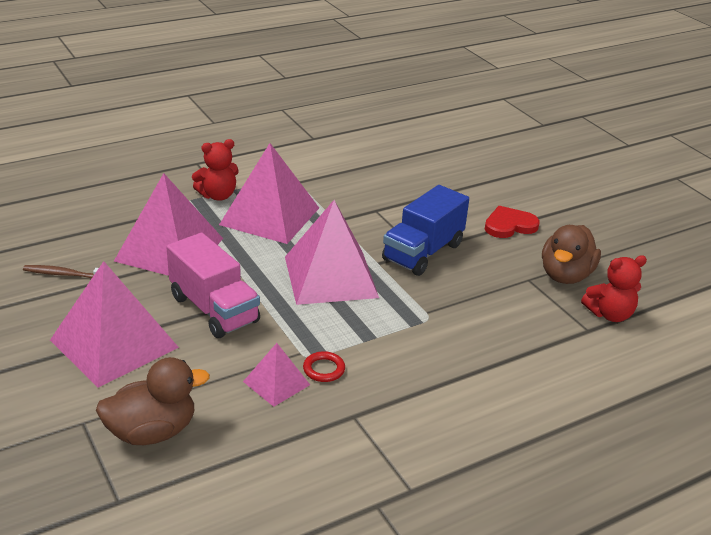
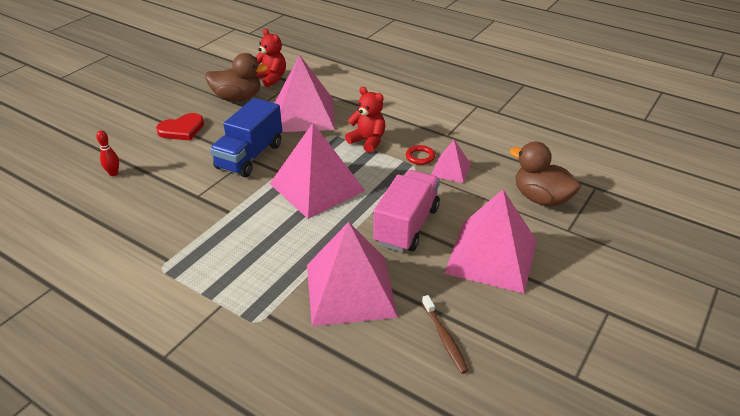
camera: 115 degrees left, 5 degrees up
red teddy bear [192,139,239,201] -> red teddy bear moved to [345,87,385,153]
pink pyramid [219,143,319,244] -> pink pyramid moved to [275,55,335,132]
blue truck [382,185,469,276] -> blue truck turned 105 degrees clockwise [210,98,282,177]
red heart [485,206,540,238] -> red heart turned 75 degrees counterclockwise [156,113,204,141]
none -> red bowling pin [96,130,119,176]

